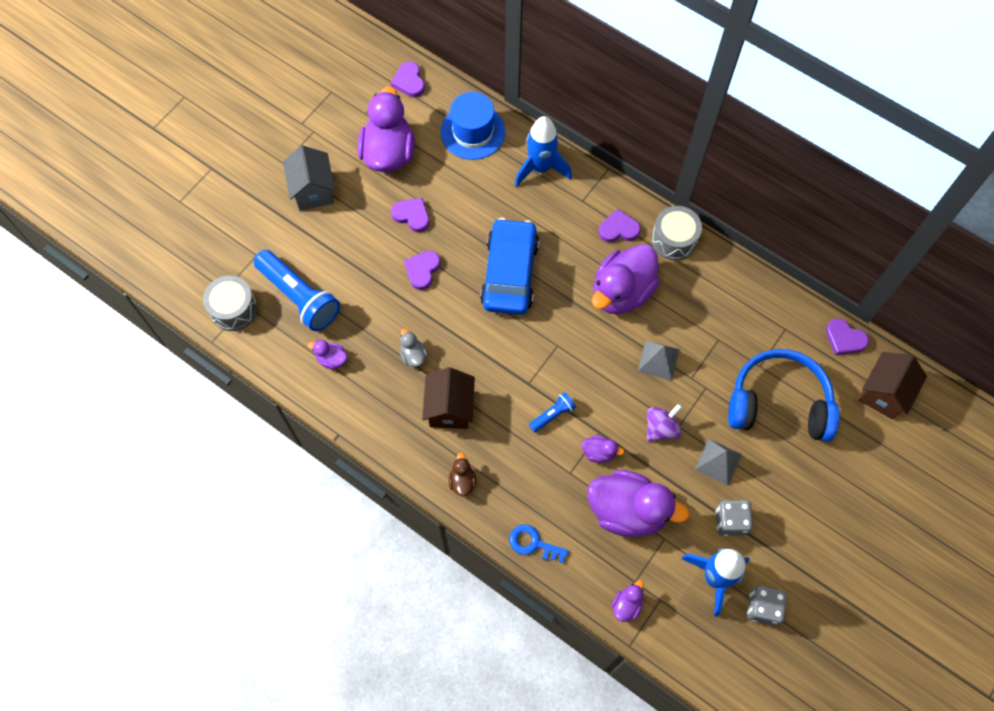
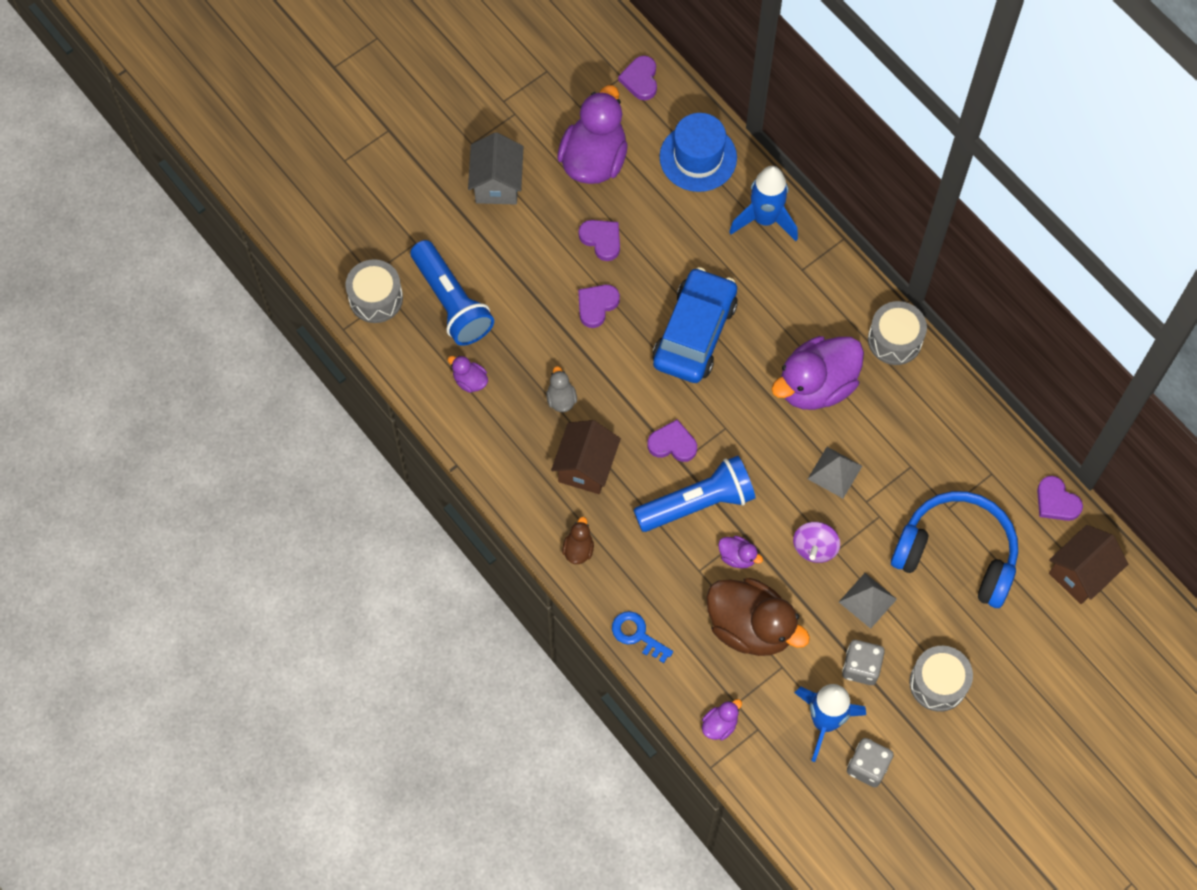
camera: 15 degrees right, 0 degrees up
blue flashlight [529,392,576,432] -> blue flashlight [633,456,756,532], size x2.12
purple duck [587,470,689,537] -> brown duck [706,578,810,656]
purple heart [599,209,641,242] -> purple heart moved to [647,419,697,462]
purple spinning top [647,404,682,441] -> purple spinning top turned 135 degrees clockwise [793,522,840,563]
none -> grey drum [909,646,973,712]

